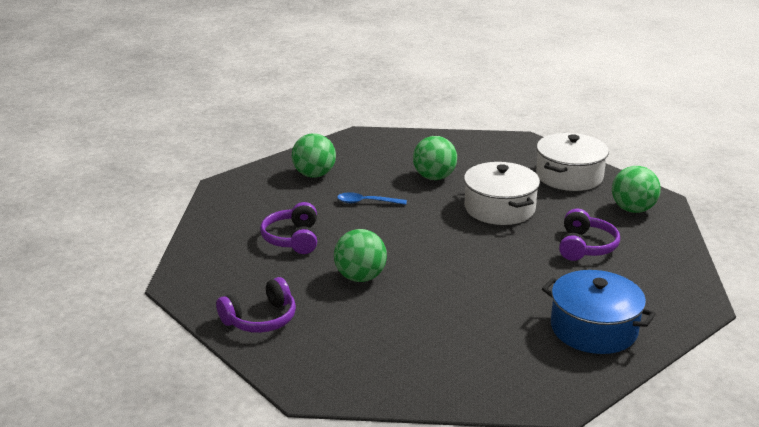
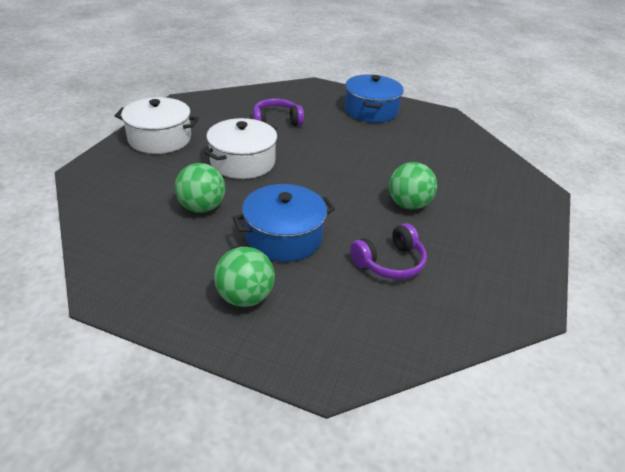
camera: 120 degrees left, 10 degrees up
purple headphones [216,277,296,333] -> none
blue spoon [337,192,407,205] -> blue pot [232,184,335,262]
green ball [612,166,661,213] -> none

